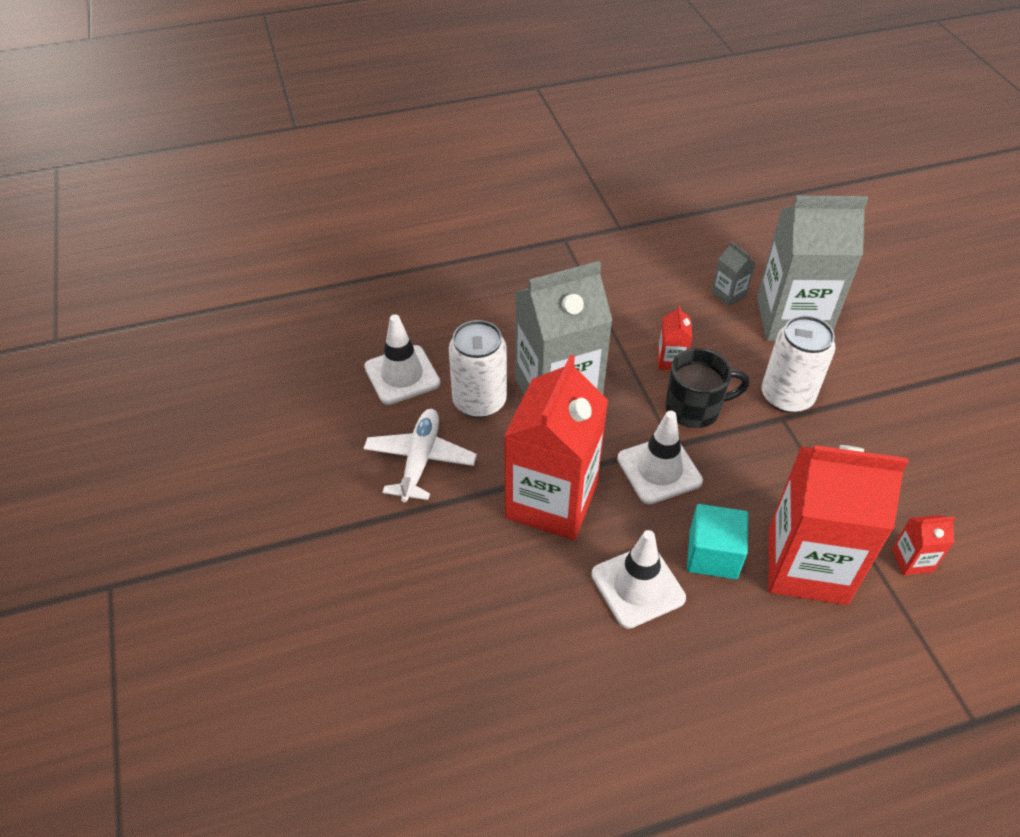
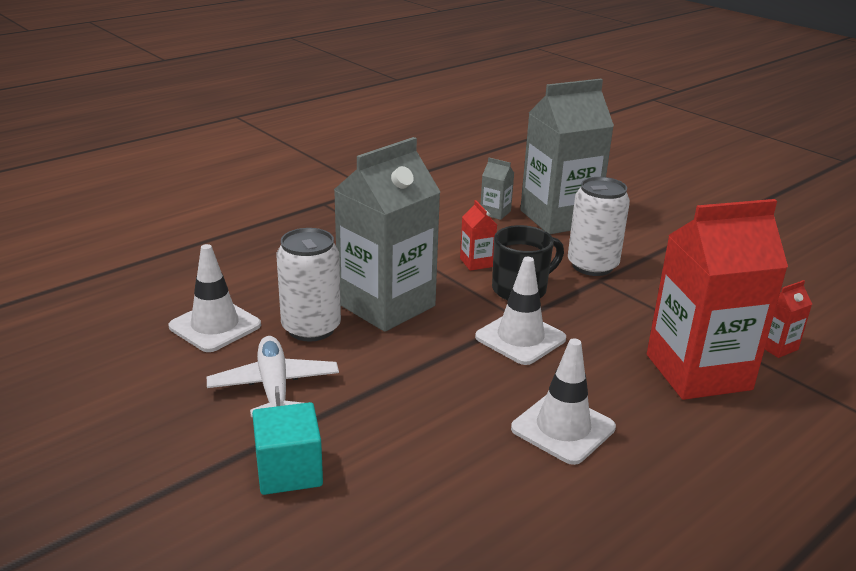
camera: 25 degrees left, 20 degrees down
red carton [504,355,608,540] -> none
turquoise cube [687,504,748,579] -> turquoise cube moved to [252,402,323,495]

